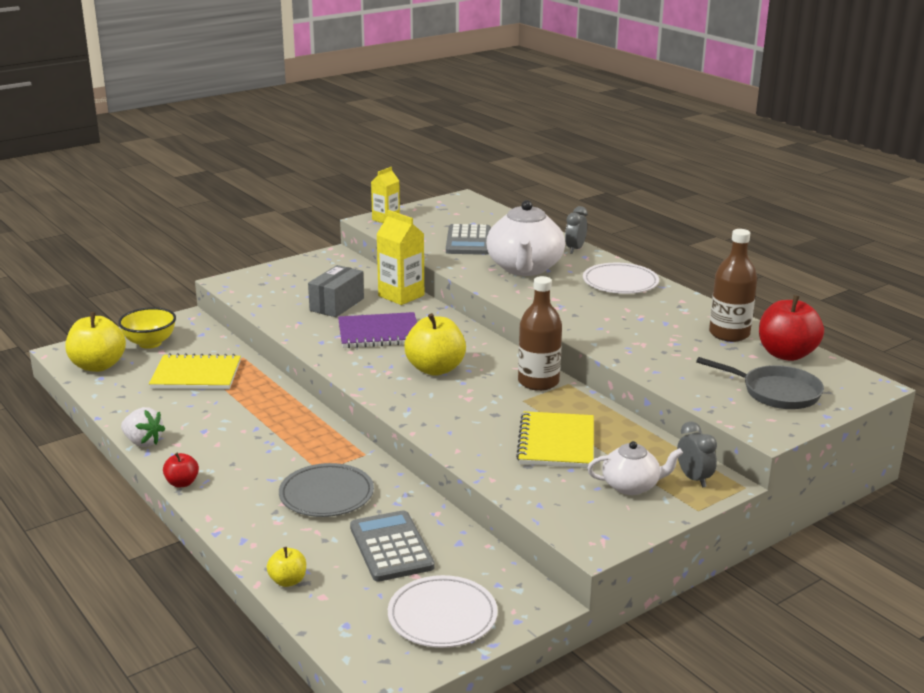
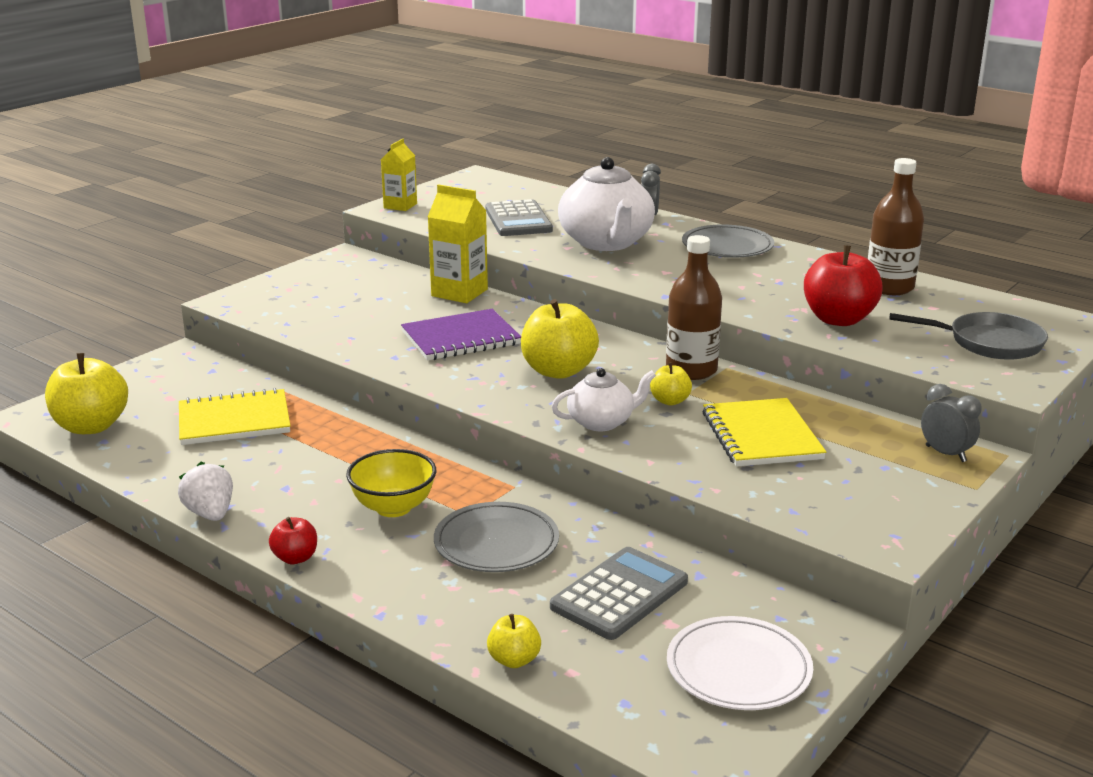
camera: 15 degrees left, 0 degrees up
yellow bowl [118,307,176,349] -> yellow bowl moved to [346,449,436,517]
white strawberry [121,407,165,447] -> white strawberry turned 135 degrees counterclockwise [178,462,233,521]
grey box [308,265,364,317] -> none
grey calculator [350,510,435,582] -> grey calculator turned 75 degrees clockwise [550,547,688,640]
white plate [583,263,659,294] -> grey plate [682,224,774,258]
white teapot [587,441,683,495] -> white teapot moved to [552,368,656,431]
red apple [759,295,824,361] -> red apple moved to [804,245,883,326]
none -> yellow apple [650,362,692,405]

